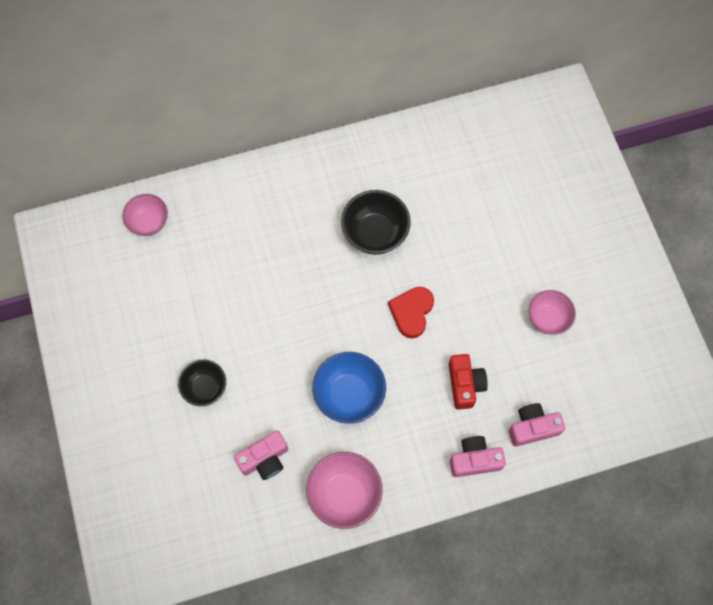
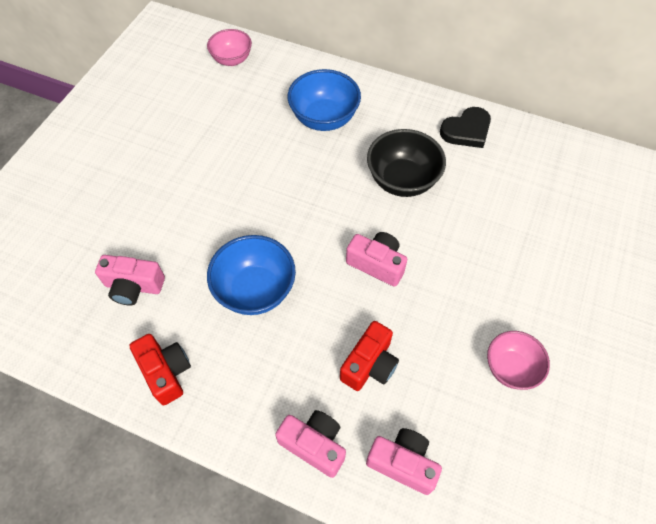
camera: 40 degrees right, 10 degrees down
black bowl [178,360,226,406] -> none
pink bowl [306,452,383,529] -> red camera [129,334,191,405]
red heart [388,287,434,338] -> pink camera [346,232,407,287]
none -> blue bowl [288,69,361,131]
none -> black heart [440,107,491,148]

